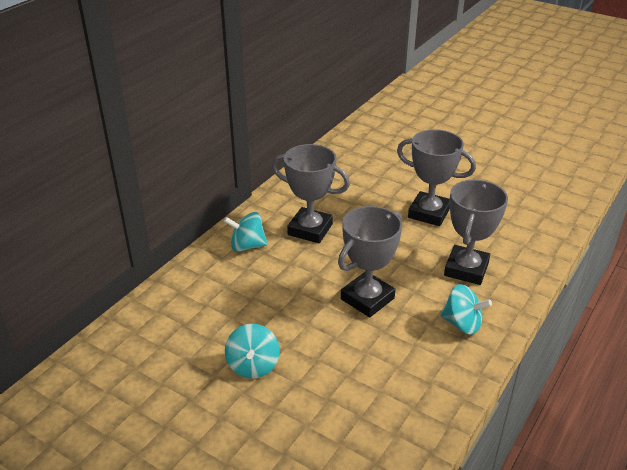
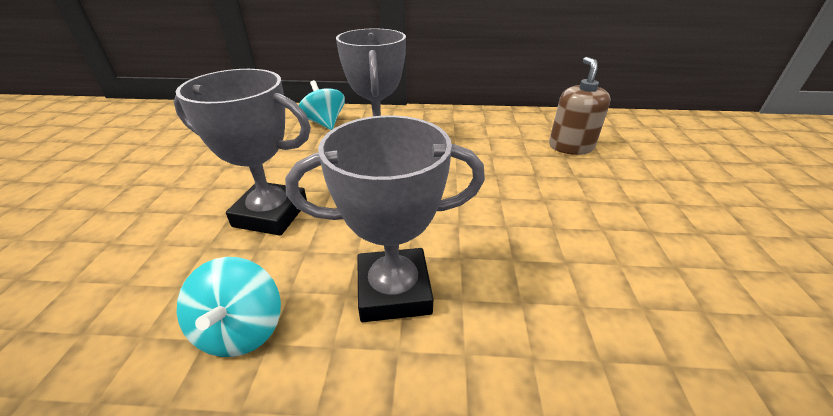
camera: 60 degrees right, 0 degrees up
turquoise spinning top [225,324,280,379] -> none
grey trophy [397,129,476,226] -> none
none -> brown soap dispenser [549,57,611,155]

